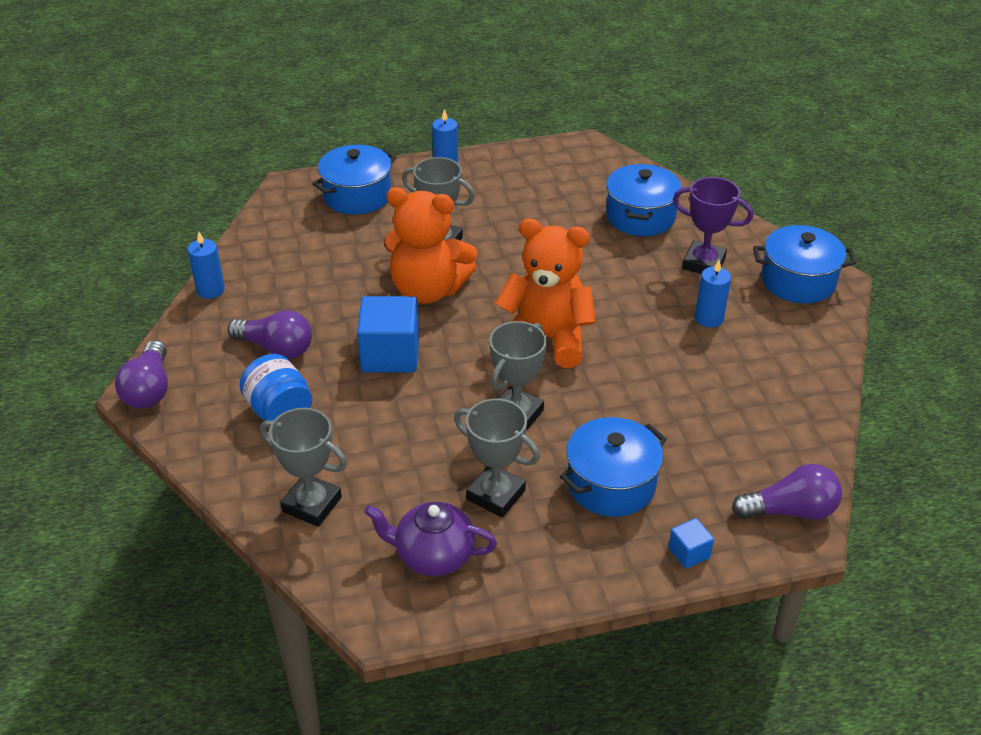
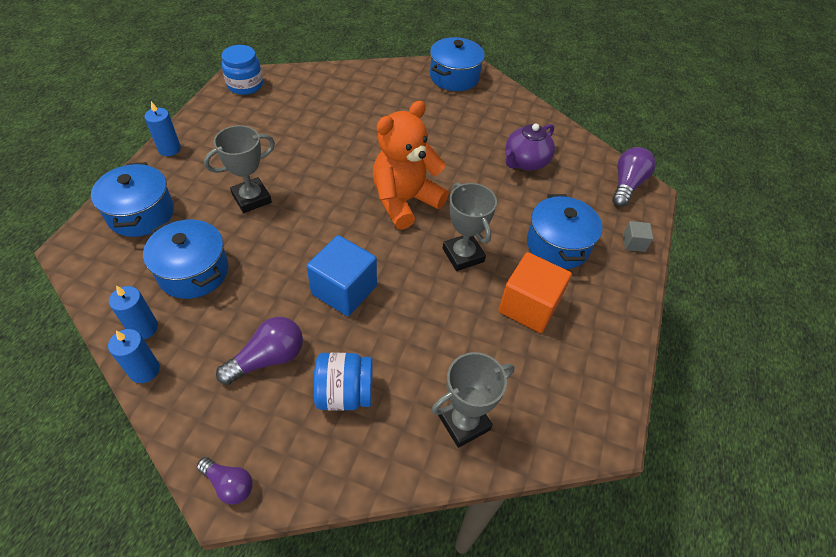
camera: 60 degrees left, 10 degrees up
purple light bulb [115,340,168,409] -> purple light bulb [197,457,253,505], size x0.65
purple teapot [364,502,497,576] -> purple teapot moved to [505,124,555,171]
orange teddy bear [384,187,477,304] -> none
grey trophy [454,398,540,517] -> orange cube [499,252,572,333]
blue pot [606,163,682,236] -> blue pot moved to [143,219,229,299]
blue cube [668,518,714,569] -> grey cube [623,221,653,252]
purple trophy [673,177,753,274] -> none
blue candle [695,260,731,328] -> blue candle moved to [109,285,158,339]
none -> blue jar [222,45,263,95]

